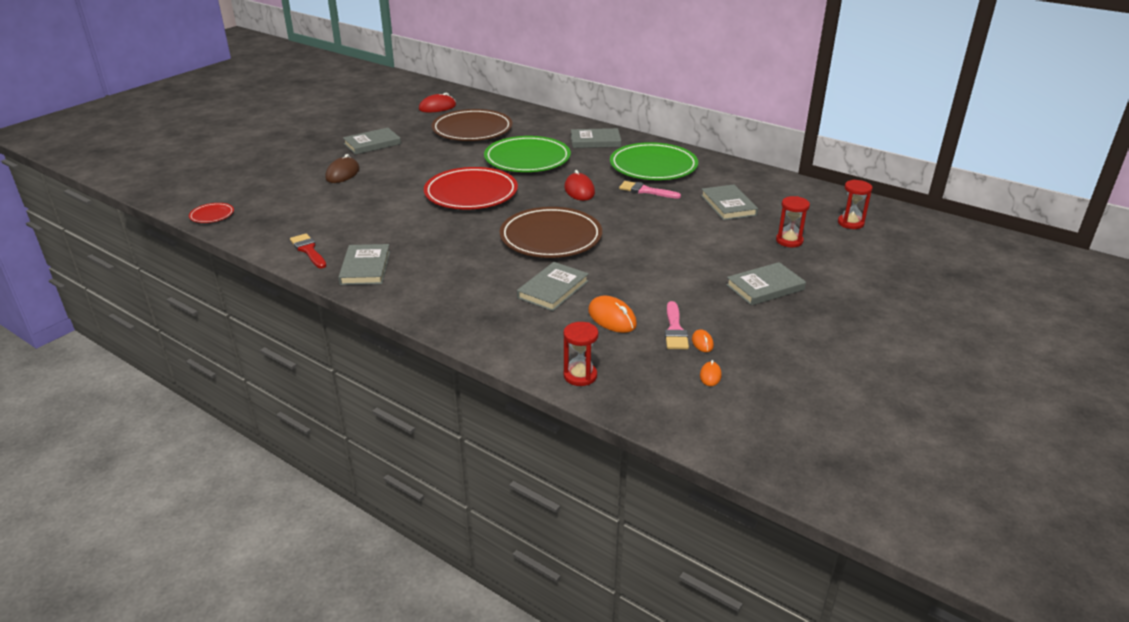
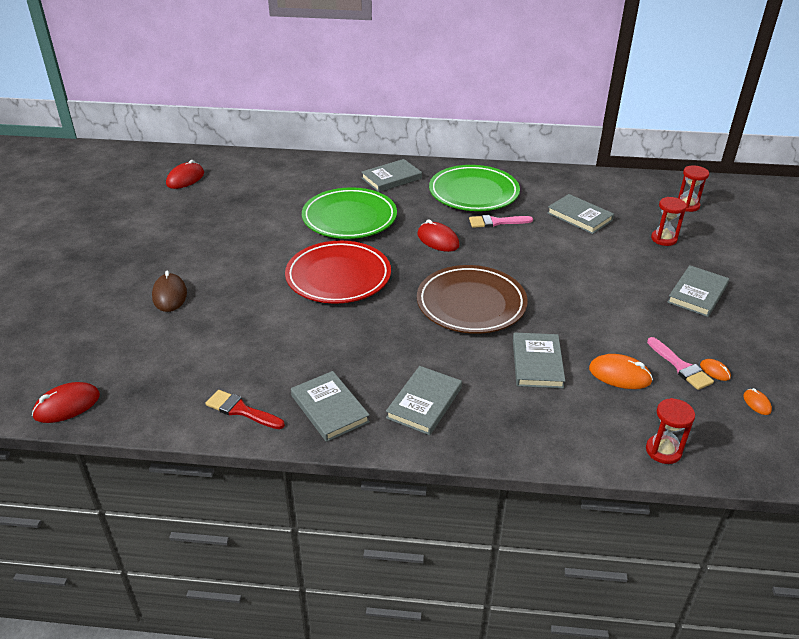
camera: 30 degrees left, 5 degrees up
red plate [189,203,234,223] -> red mouse [32,382,100,423]
grey book [343,128,401,155] -> grey book moved to [386,366,462,435]
brown plate [432,109,513,141] -> none

